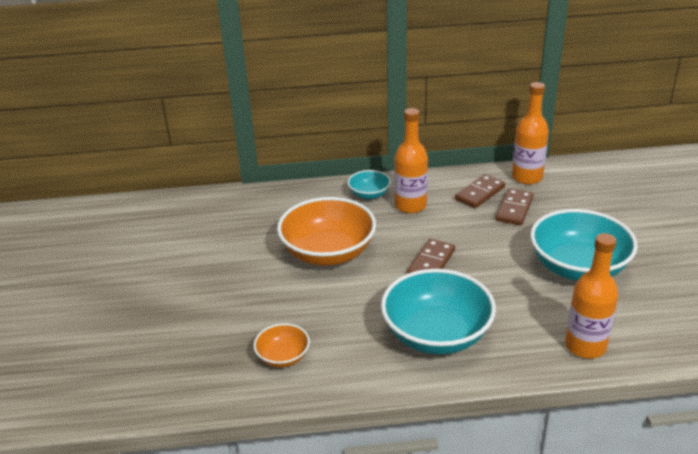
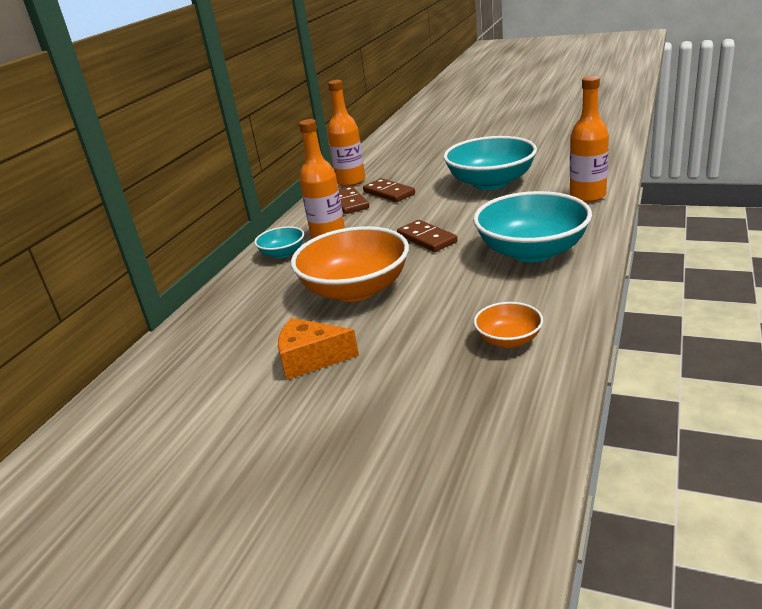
camera: 60 degrees left, 5 degrees down
none -> orange cheese [278,318,359,380]

